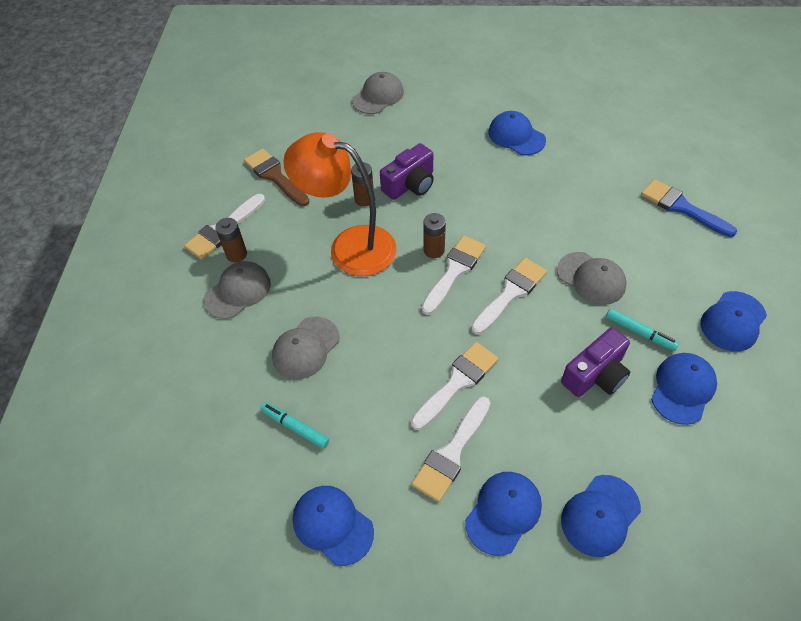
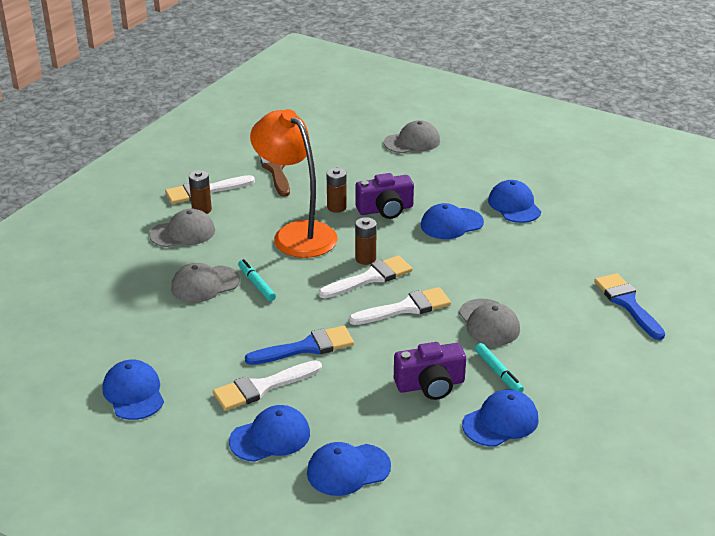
camera: 25 degrees right, 20 degrees down
turquoise marker [260,402,329,449] -> turquoise marker moved to [238,259,276,301]
white brush [411,342,498,430] -> blue brush [245,326,354,365]
blue cap [701,291,767,352] -> blue cap moved to [421,203,484,239]

